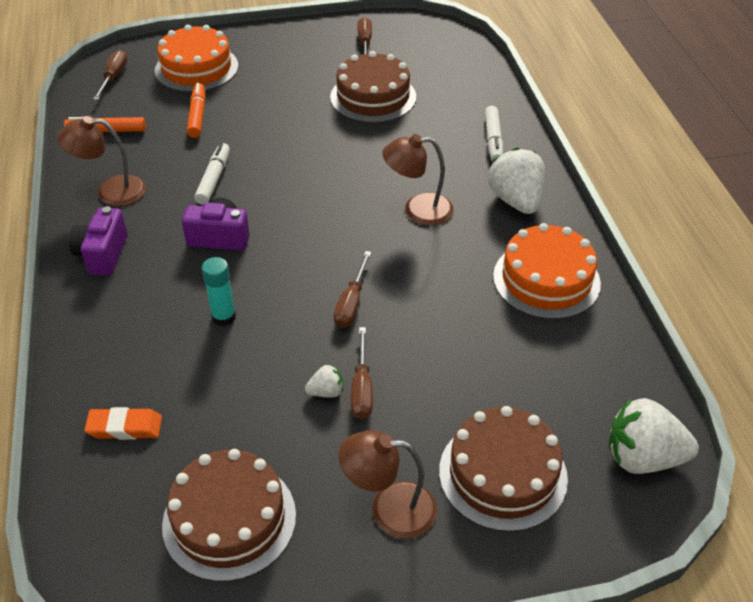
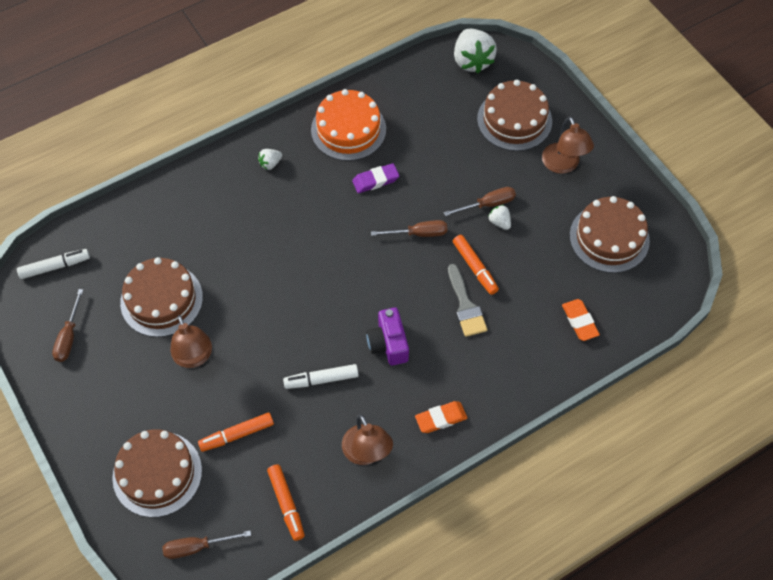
camera: 110 degrees left, 15 degrees up
purple camera [69,206,128,276] -> orange eraser [415,401,467,433]
orange cake [155,25,238,92] -> brown cake [112,429,202,517]
turquoise glue stick [202,257,236,326] -> grey brush [448,264,487,337]
brown screwdriver [357,17,372,54] -> brown screwdriver turned 60 degrees counterclockwise [52,289,83,362]
brown lamp [382,134,454,226] -> brown lamp moved to [170,315,212,368]
white marker [484,106,503,163] -> white marker moved to [17,249,90,279]
white strawberry [488,148,545,214] -> white strawberry [258,149,282,170], size x0.47
none -> purple eraser [352,163,399,193]
none -> orange marker [453,235,499,295]

